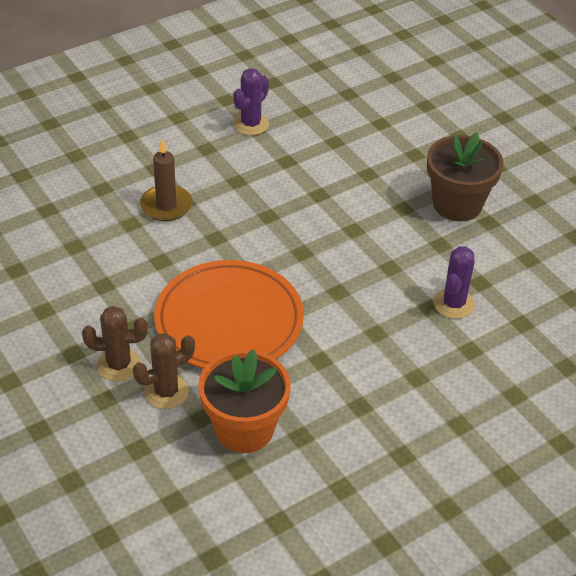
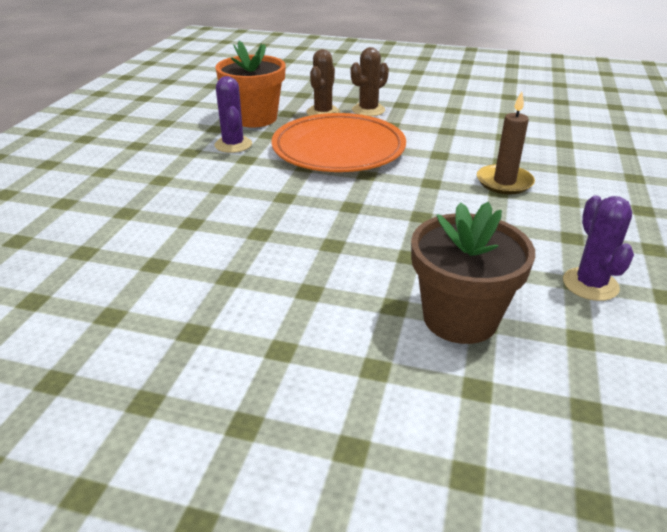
camera: 140 degrees right, 10 degrees down
brown flower pot [427,132,504,221] -> brown flower pot moved to [411,202,535,344]
purple cactus [433,246,475,319] -> purple cactus moved to [215,76,252,153]

